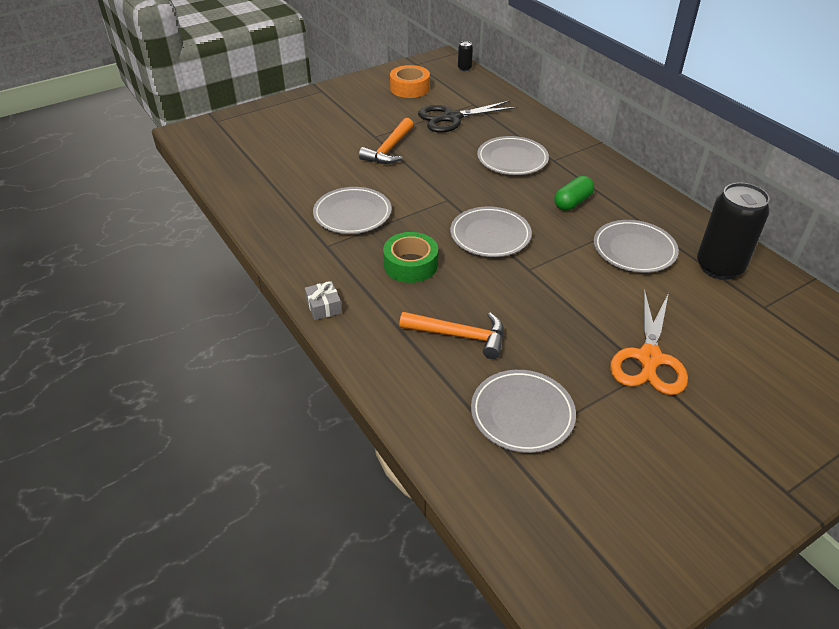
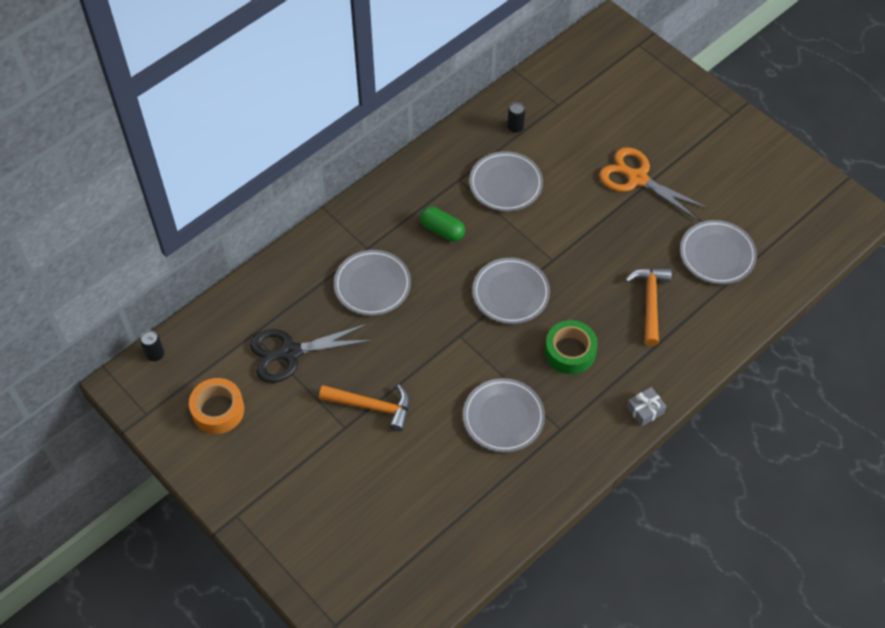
camera: 100 degrees left, 15 degrees up
black scissors [418,101,517,133] -> black scissors turned 105 degrees clockwise [250,324,373,383]
orange scissors [610,290,688,395] -> orange scissors turned 150 degrees counterclockwise [599,147,709,221]
black can [697,182,770,280] -> black can [507,102,526,133], size x0.42

